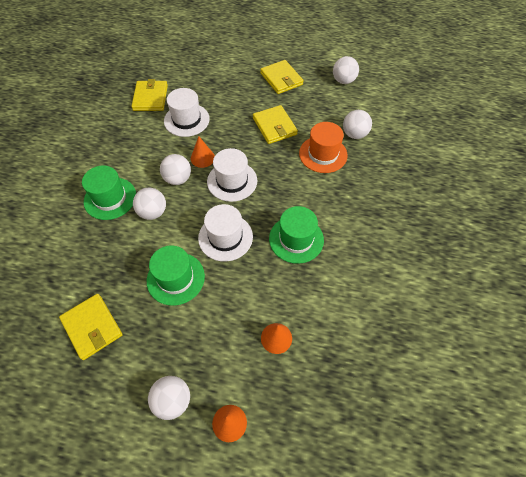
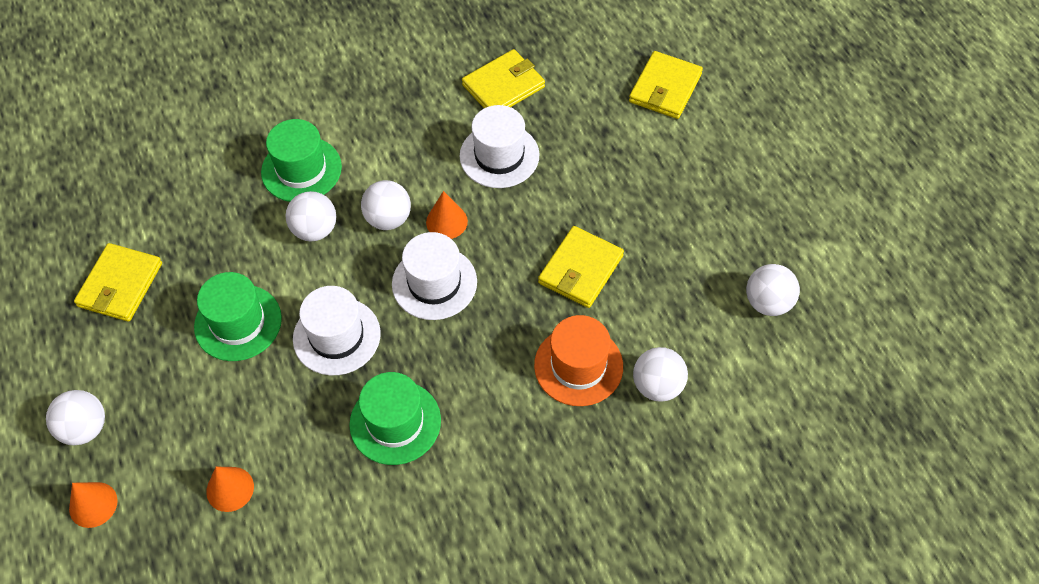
camera: 55 degrees right, 0 degrees up
yellow wallet [260,60,304,94] -> yellow wallet moved to [629,51,703,119]

